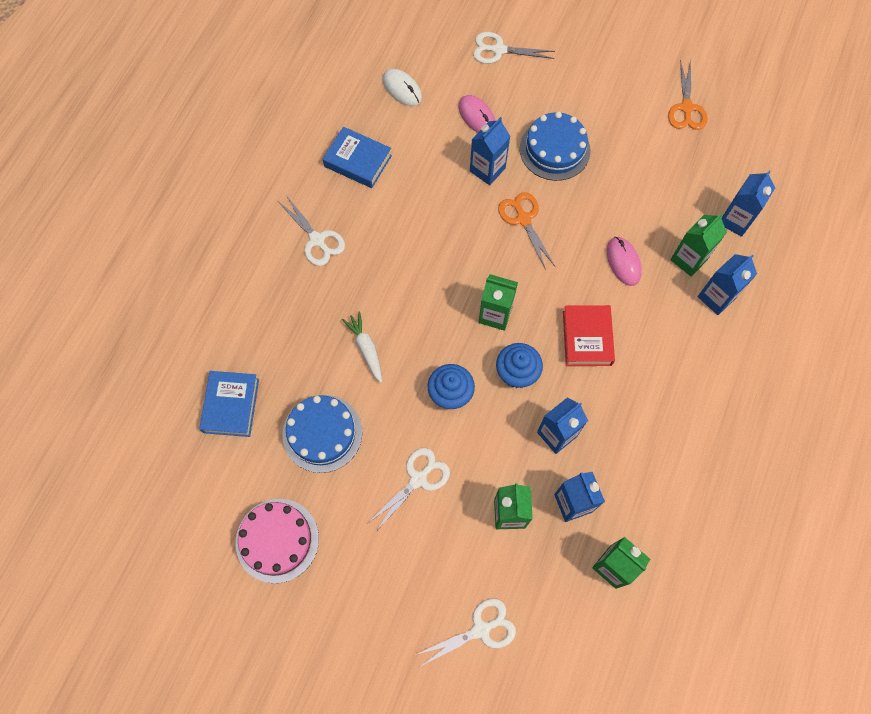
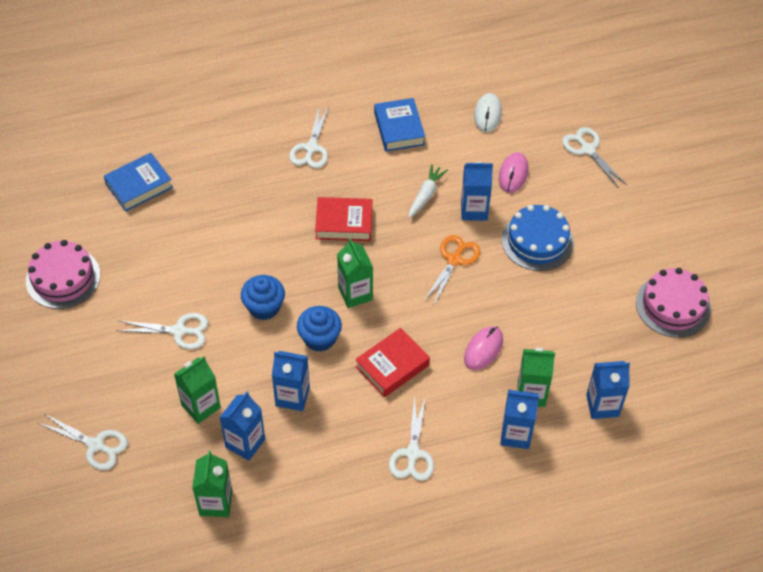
camera: 50 degrees right, 15 degrees down
blue cake [282,395,362,473] -> none
white carrot [342,311,382,383] -> white carrot moved to [409,164,448,218]
orange scissors [668,60,707,130] -> pink cake [636,268,711,337]
none -> red book [315,197,372,241]
none -> white scissors [389,395,434,481]

